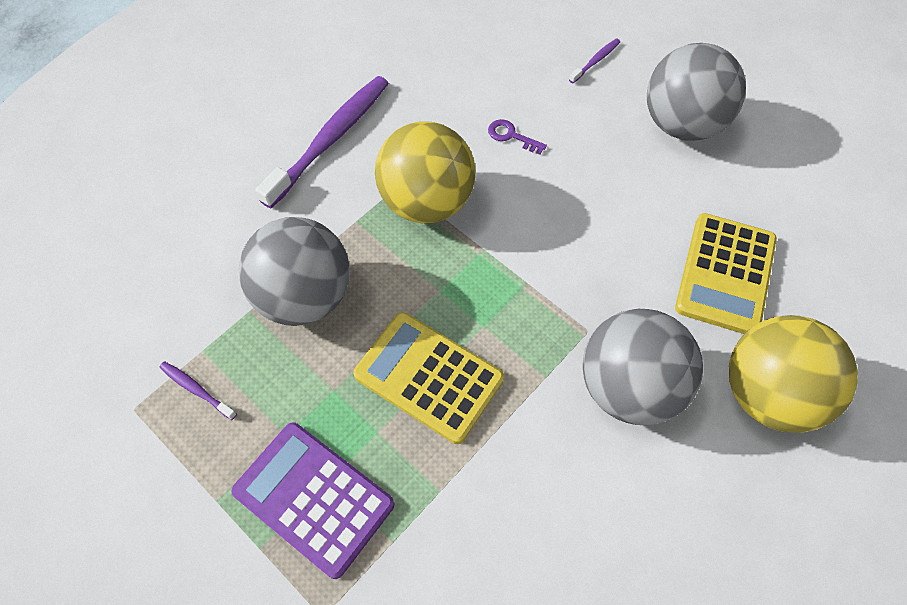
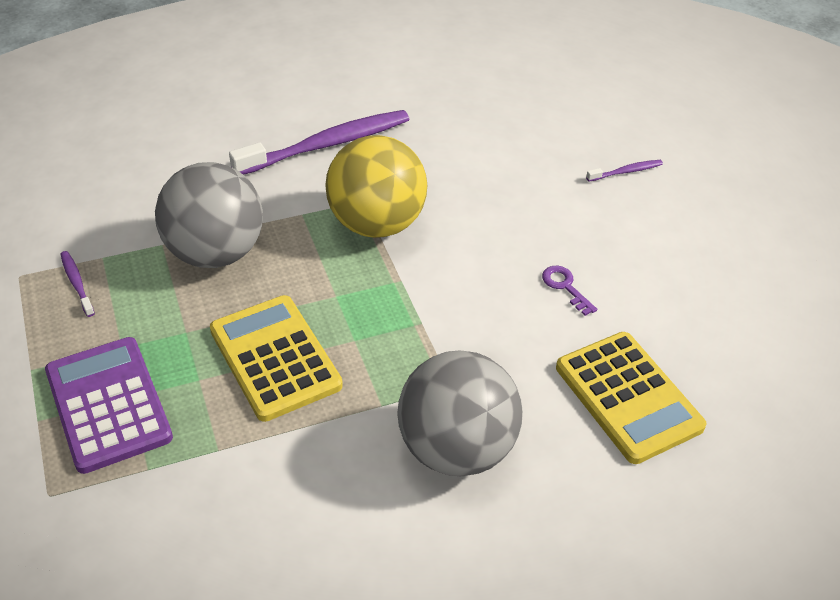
camera: 25 degrees right, 15 degrees down
purple key [488,119,547,155] -> purple key moved to [542,266,597,316]
grey ball [647,43,746,141] -> none
yellow calculator [675,213,777,334] -> yellow calculator turned 75 degrees counterclockwise [556,332,707,464]
yellow ball [729,315,858,433] -> none

